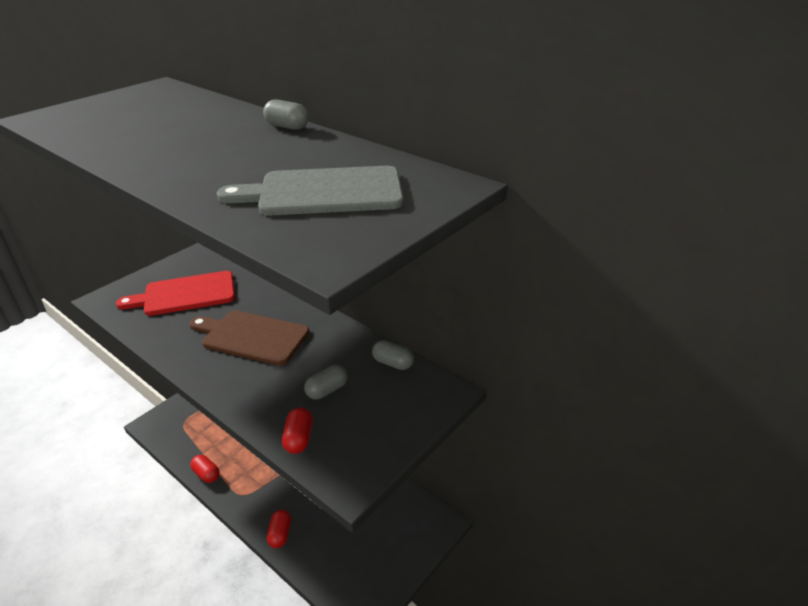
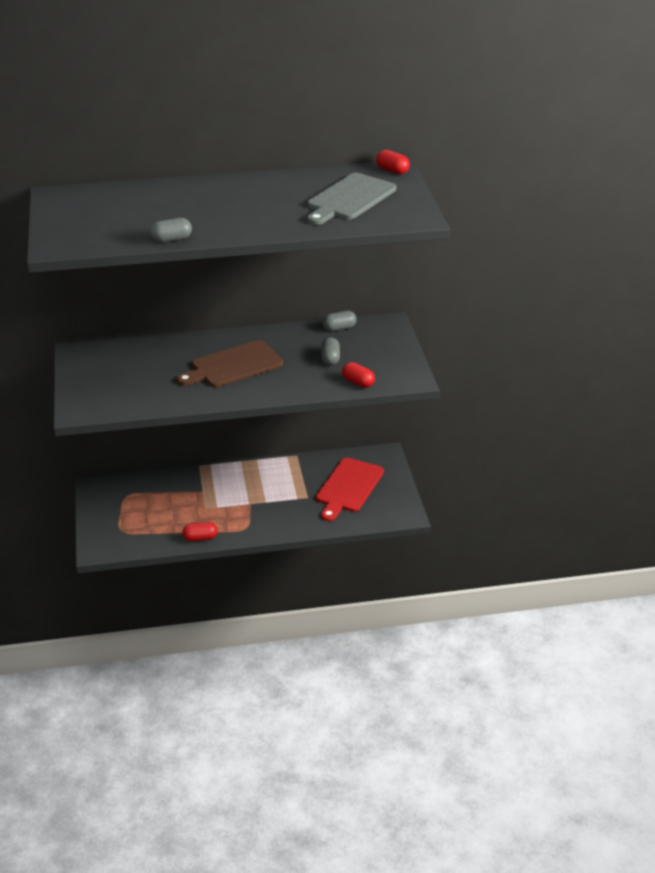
camera: 50 degrees left, 0 degrees up
red cutting board [116,271,235,316] -> red cutting board moved to [316,458,384,521]
grey capsule [263,99,309,130] -> grey capsule moved to [150,218,192,243]
red capsule [267,509,291,548] -> red capsule moved to [376,149,410,174]

